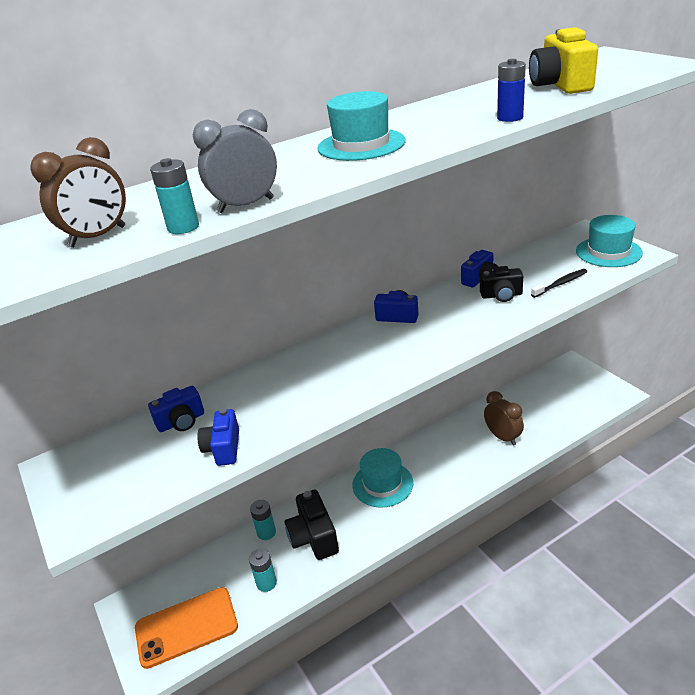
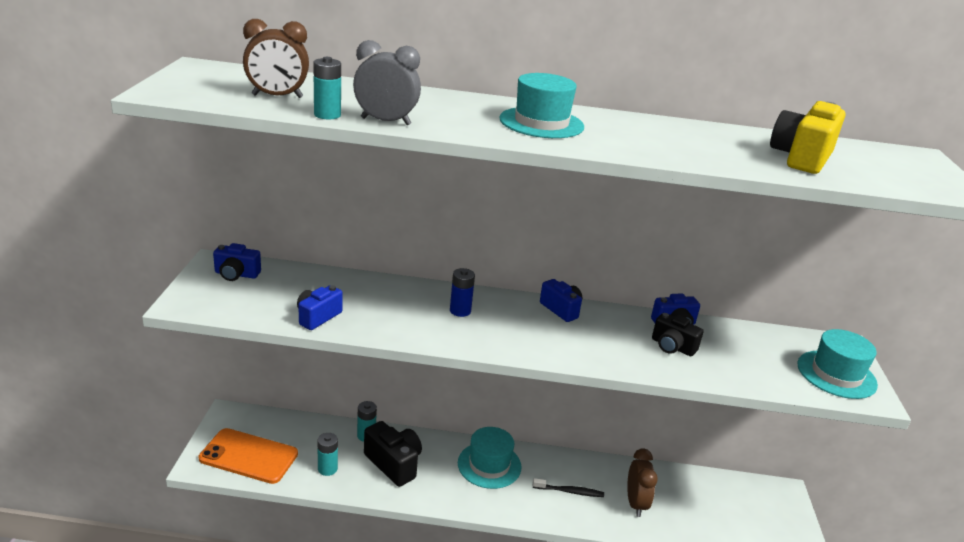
camera: 30 degrees right, 5 degrees down
blue camera [148,386,204,432] -> blue camera moved to [213,243,261,281]
black camera [285,490,339,560] -> black camera turned 120 degrees clockwise [364,421,422,487]
blue battery [497,59,526,122] -> blue battery moved to [450,268,475,317]
black toothbrush [531,269,587,298] -> black toothbrush moved to [533,478,604,497]

